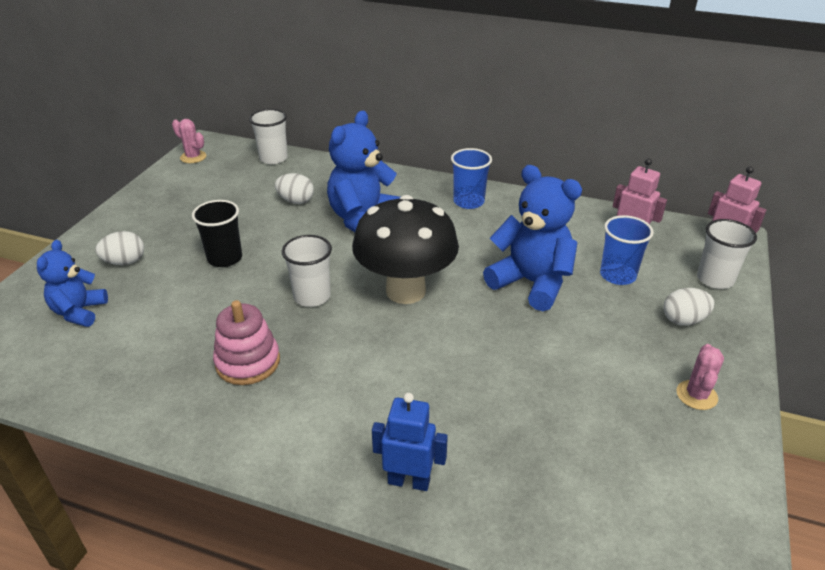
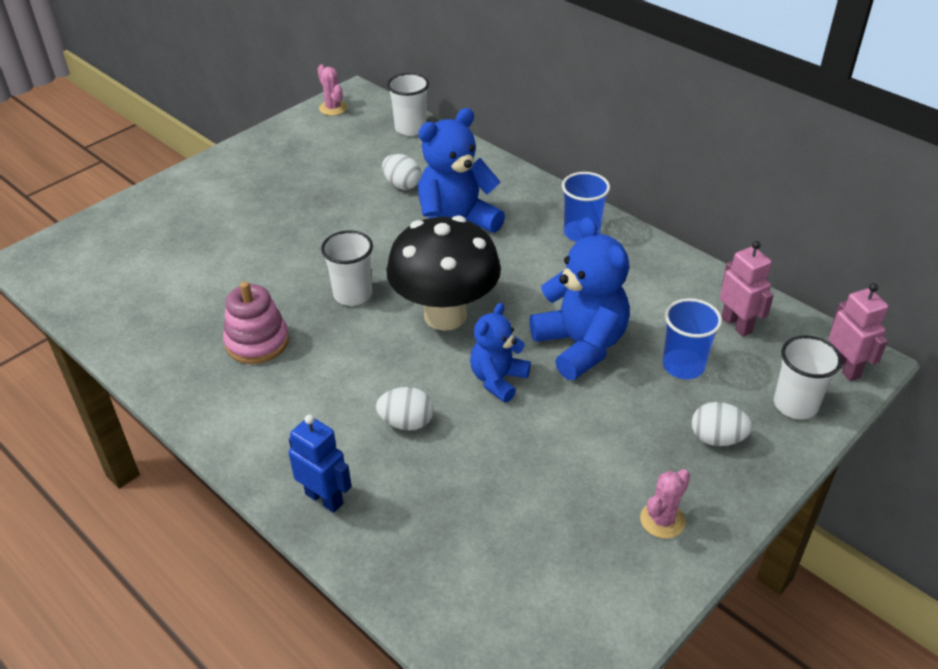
camera: 25 degrees right, 5 degrees up
blue teddy bear [37,240,108,327] -> blue teddy bear moved to [470,303,531,402]
white egg [95,231,144,265] -> white egg moved to [376,387,433,430]
black cup [192,200,242,267] -> none

